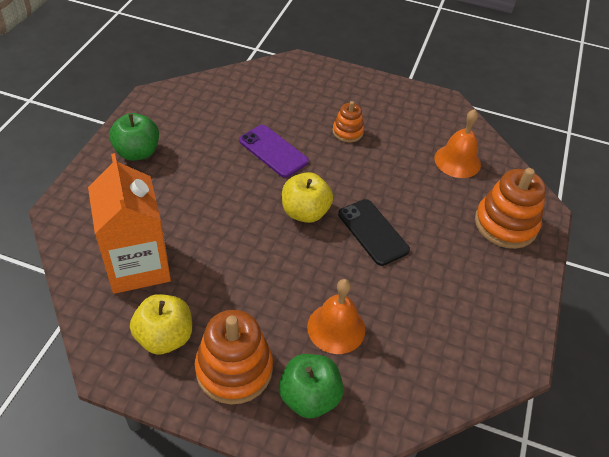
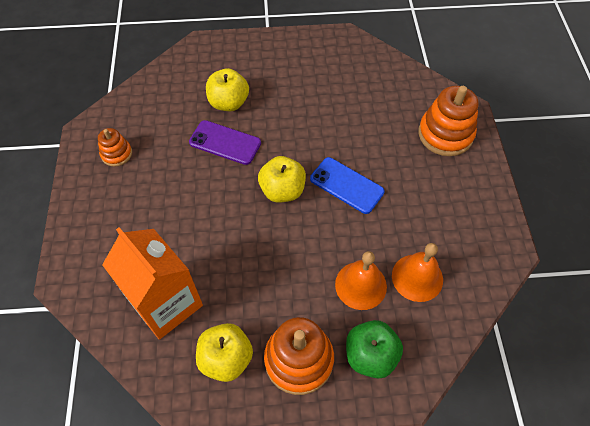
camera: 20 degrees left, 10 degrees up
green apple [109,113,159,161] -> none
orange stacking toy [333,101,364,142] -> orange stacking toy moved to [98,128,132,167]
black phone [338,199,410,266] -> blue phone [310,157,385,214]
orange bell [434,109,481,178] -> orange bell moved to [392,243,443,302]
none -> yellow apple [206,68,249,111]

